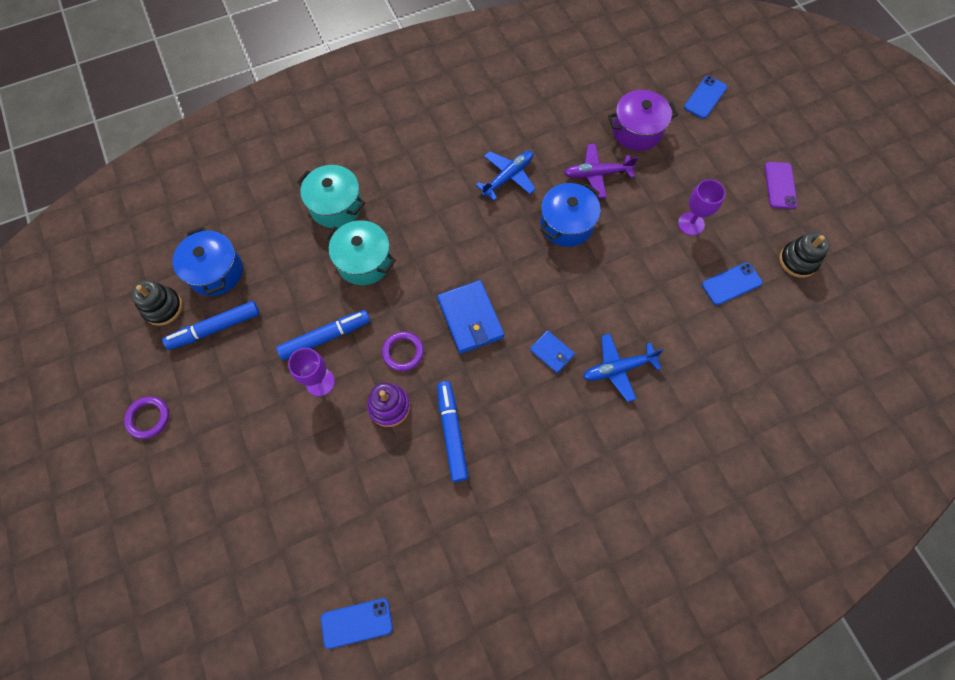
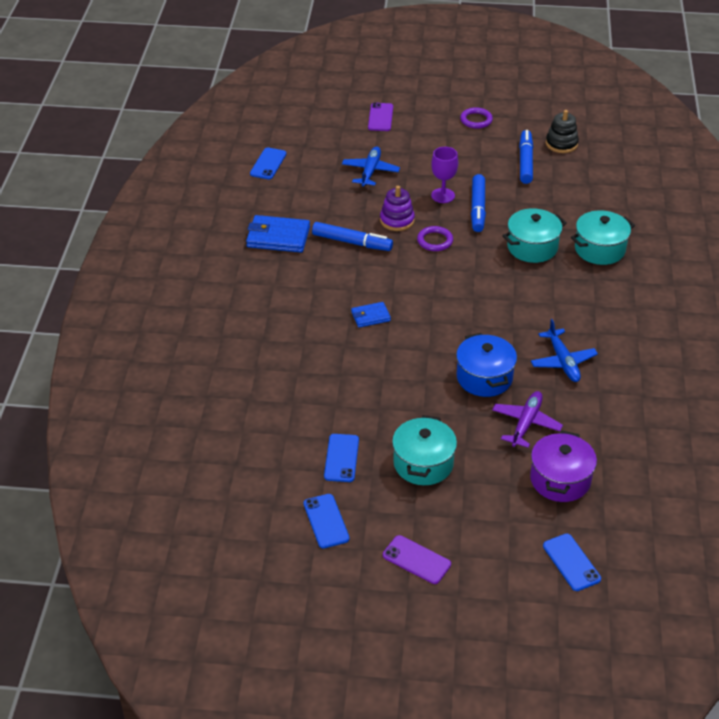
camera: 120 degrees right, 25 degrees down
blue pot [172,227,243,296] -> none
blue wallet [437,280,504,354] -> blue wallet moved to [246,215,310,253]
blue plane [583,333,663,402] -> blue plane moved to [342,146,400,187]
purple goblet [678,179,725,235] -> turquoise pot [392,415,457,485]
black stacking toy [779,232,830,278] -> blue phone [304,494,350,548]
none -> purple phone [368,102,393,131]

